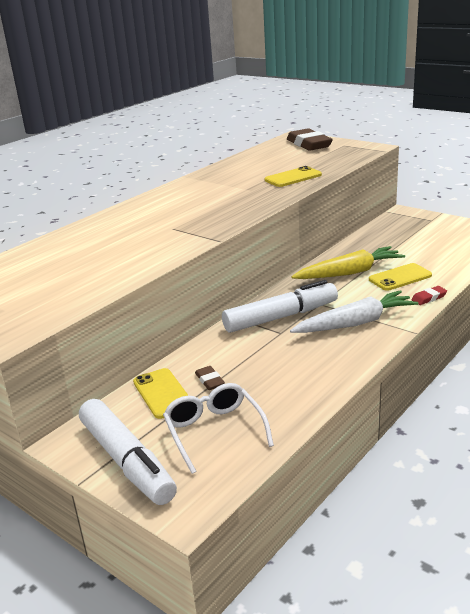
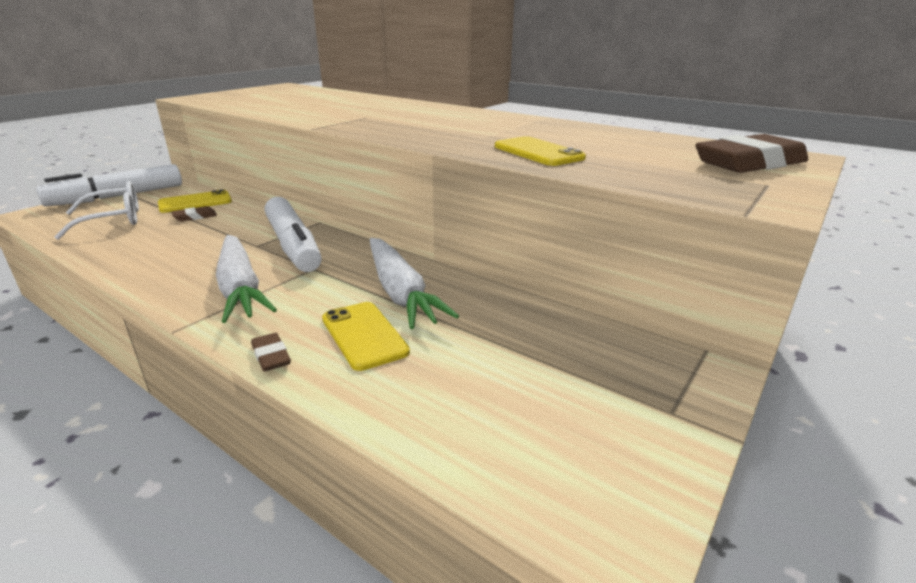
camera: 85 degrees right, 0 degrees up
yellow carrot [291,246,405,279] -> white carrot [370,238,459,329]
red eraser [411,286,447,305] -> brown eraser [251,333,291,372]

